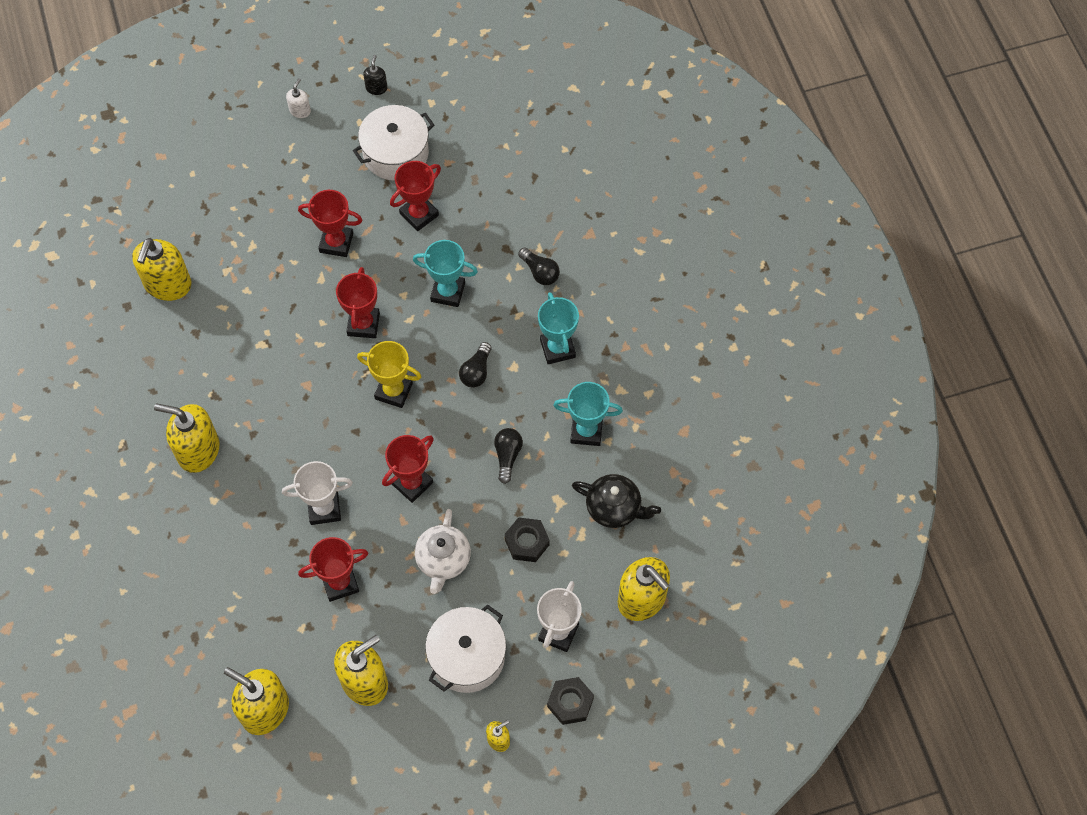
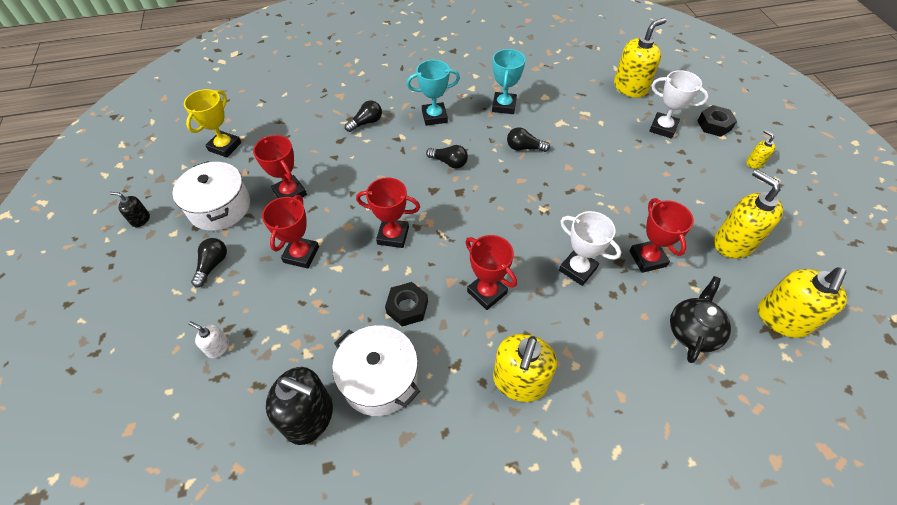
camera: 85 degrees left, 10 degrees down
yellow soap dispenser [132,238,192,301] -> black soap dispenser [266,367,333,445]
white trophy [282,461,353,525] -> white trophy turned 45 degrees counterclockwise [559,211,621,286]
white soap dispenser [286,78,311,118] -> white soap dispenser moved to [188,321,229,358]
yellow trophy [357,341,421,408] -> yellow trophy moved to [184,89,241,158]
red trophy [382,435,434,503] -> red trophy moved to [465,235,517,310]
turquoise trophy [413,240,478,307] -> none
white teapot [415,509,471,594] -> none
white pot [425,604,506,693] -> white pot moved to [332,325,420,416]
black nut [504,517,550,562] -> black nut moved to [385,282,428,327]
black teapot [572,474,661,528] -> black teapot moved to [670,276,731,363]
none -> black light bulb [191,238,227,287]

